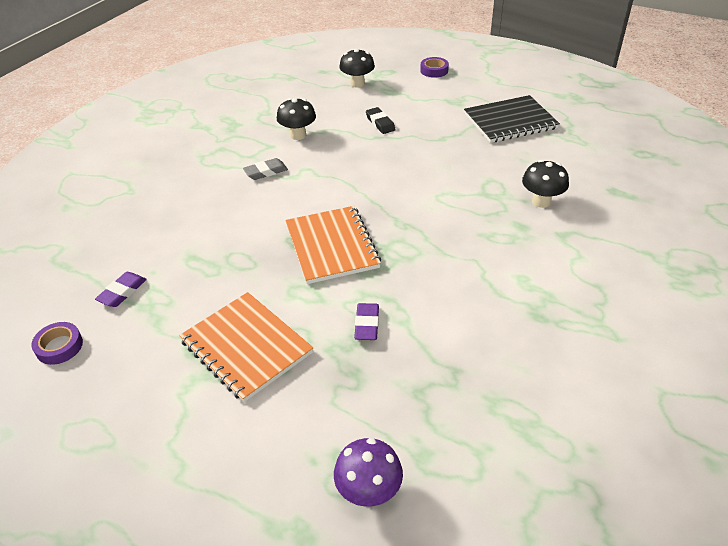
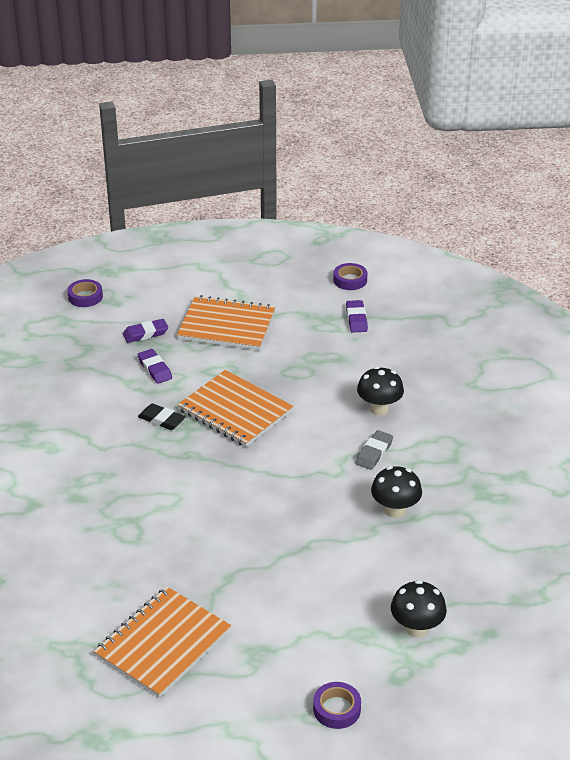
camera: 145 degrees right, 5 degrees down
purple mushroom [334,438,403,507] -> purple tape [67,279,103,307]
black eraser [366,107,396,134] -> black eraser moved to [138,404,186,430]
black notebook [464,95,560,143] -> orange notebook [94,587,231,698]
black mushroom [522,160,569,208] -> black mushroom moved to [357,366,404,415]
none -> purple eraser [123,319,168,343]

